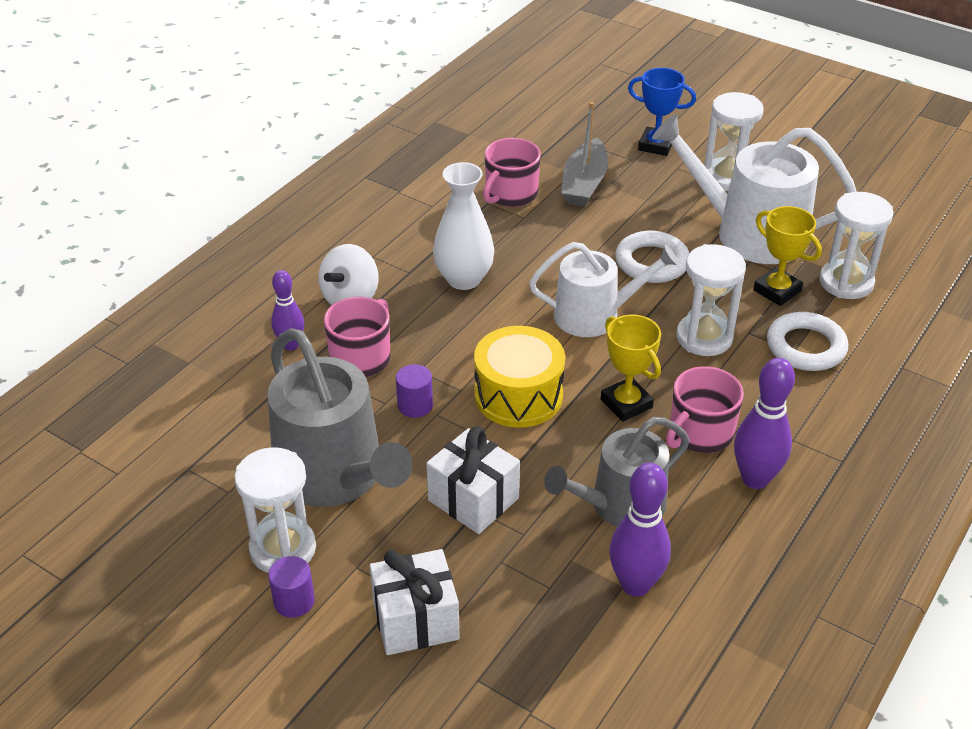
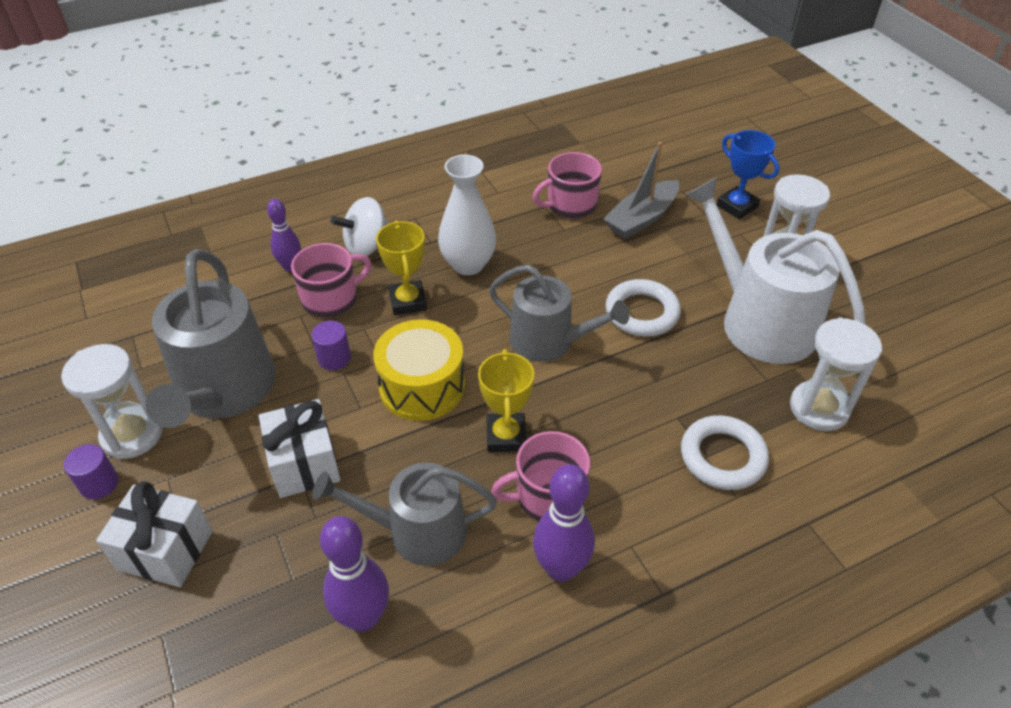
camera: 30 degrees right, 5 degrees up
white watering can [529,242,679,337] -> grey watering can [489,265,629,362]
white hourglass [676,244,746,356] -> none
yellow trophy [753,206,822,306] -> yellow trophy moved to [376,221,427,315]

